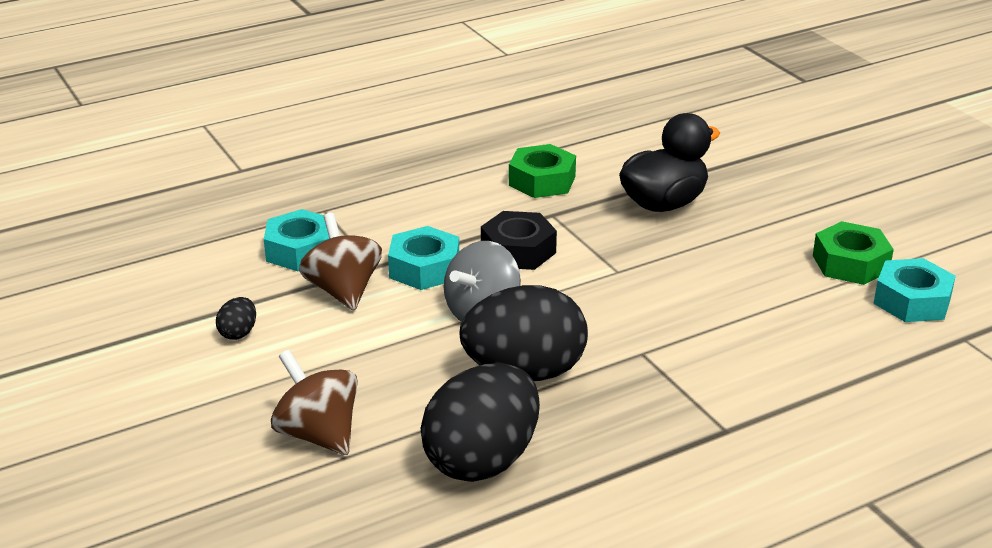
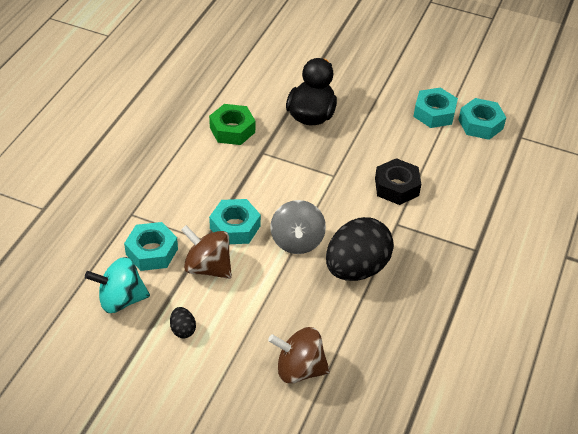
camera: 40 degrees left, 15 degrees up
black egg [420,363,540,482] -> none
black nut [481,211,557,270] -> black nut moved to [375,158,421,205]
green nut [813,221,894,285] -> turquoise nut [413,88,458,128]
none -> turquoise spinning top [85,257,150,313]

